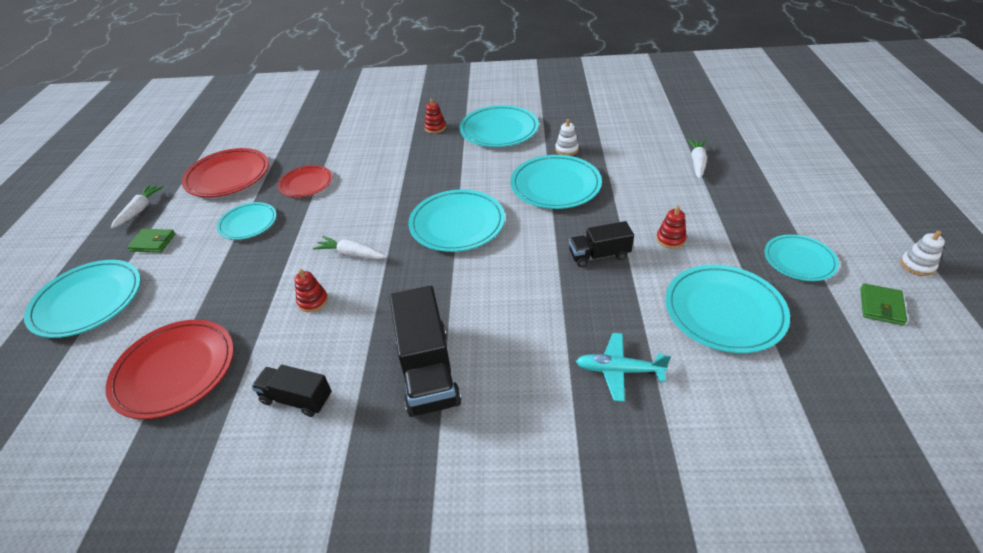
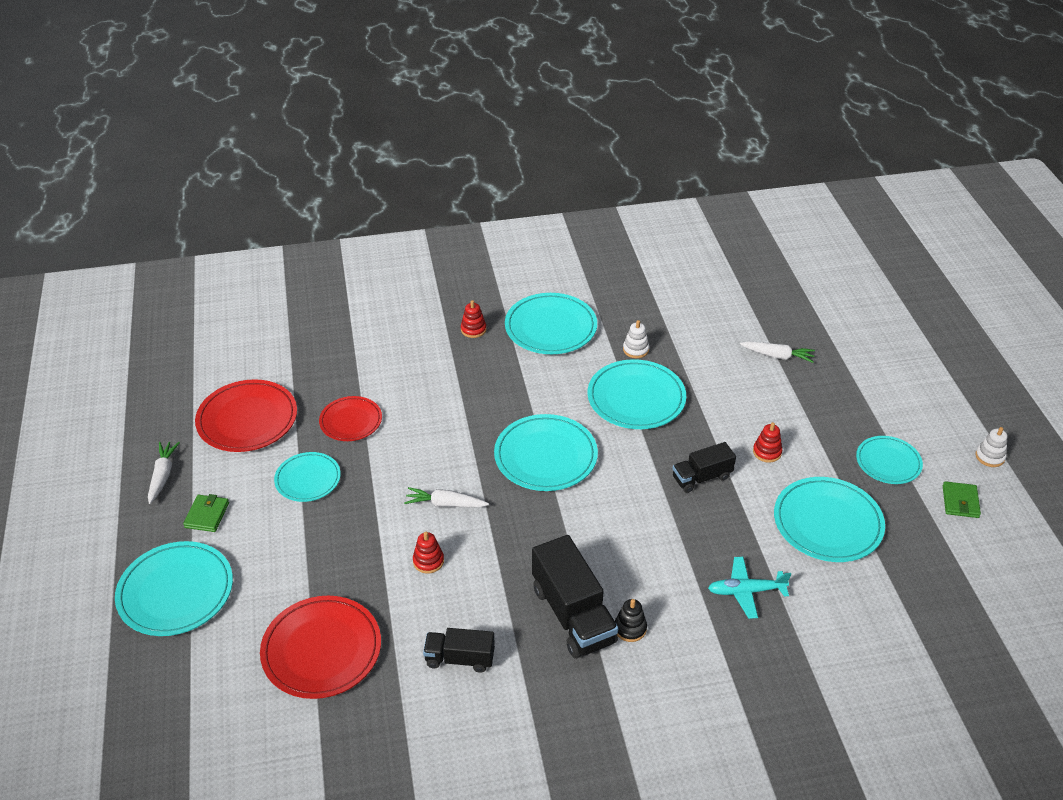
camera: 15 degrees left, 0 degrees up
green wallet [127,229,175,253] -> green wallet turned 75 degrees counterclockwise [183,494,229,532]
white carrot [687,139,707,179] -> white carrot turned 105 degrees clockwise [740,341,815,363]
none -> black stacking toy [615,599,647,642]

